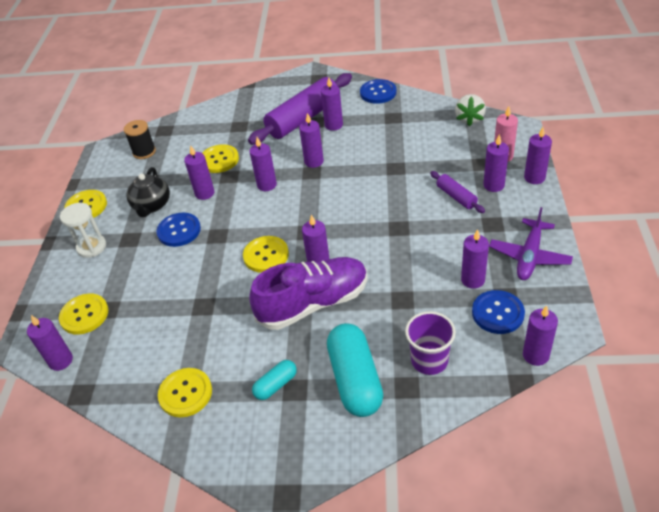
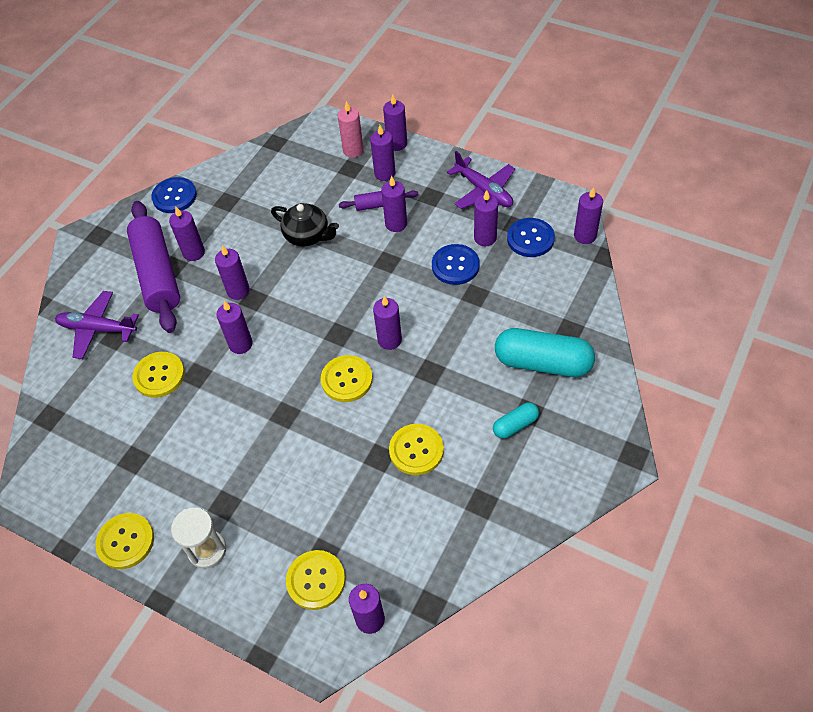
camera: 65 degrees left, 10 degrees up
black spool [124,120,156,159] -> none
black teapot [126,167,170,217] -> black teapot moved to [271,203,339,247]
blue button [156,213,201,247] -> blue button moved to [432,244,480,285]
yellow button [158,368,212,417] -> yellow button moved to [389,424,444,475]
purple candle [184,145,214,200] -> purple candle moved to [381,176,407,232]
purple shoe [249,257,368,330] -> none
turquoise capsule [252,360,297,400] -> turquoise capsule turned 75 degrees clockwise [493,402,539,439]
purple cup [405,311,456,375] -> none
white strawberry [455,94,486,126] -> none
none -> purple plane [55,291,139,359]

